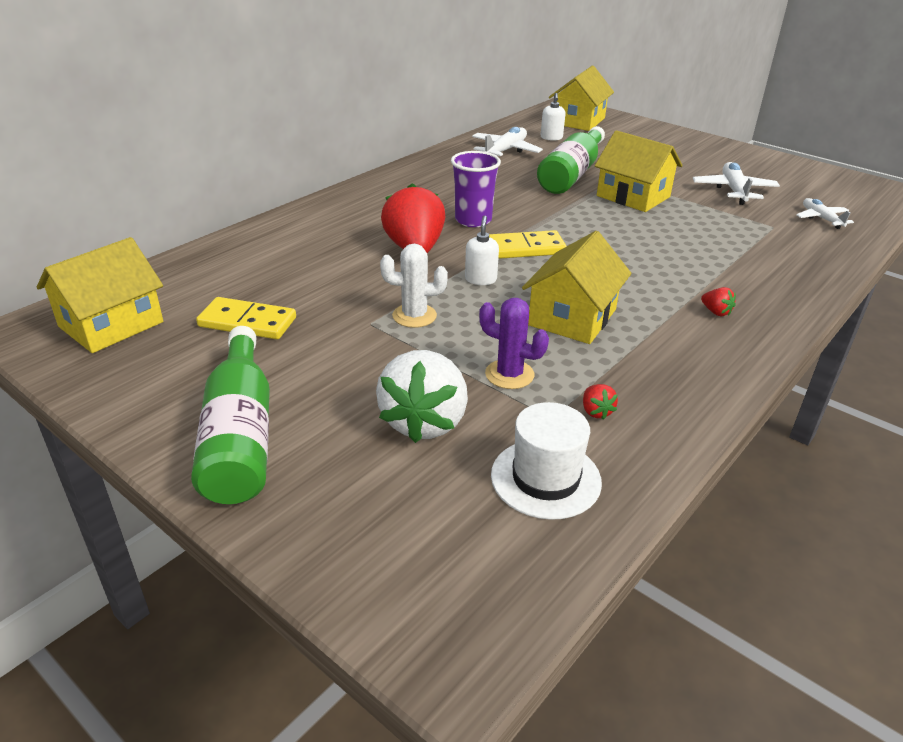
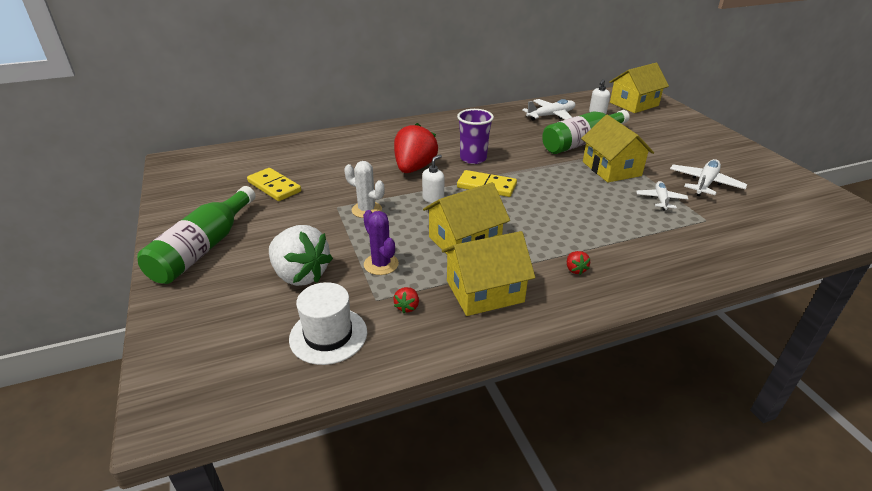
camera: 30 degrees right, 0 degrees up
yellow house [37,237,163,353] -> yellow house moved to [442,231,535,316]
white strawberry [376,350,468,443] -> white strawberry turned 90 degrees counterclockwise [269,225,333,286]
white plane [796,198,854,229] -> white plane moved to [636,181,688,210]

